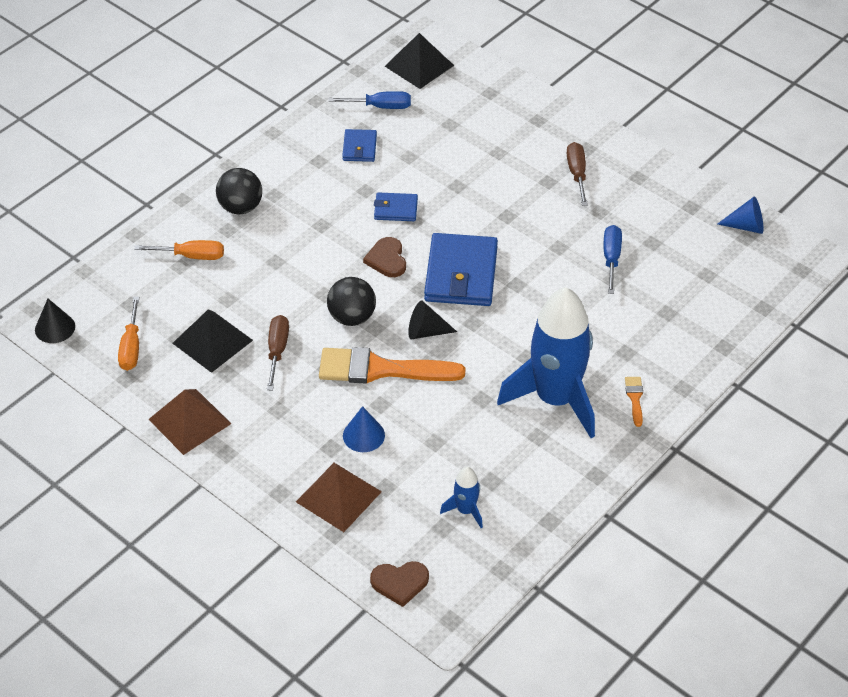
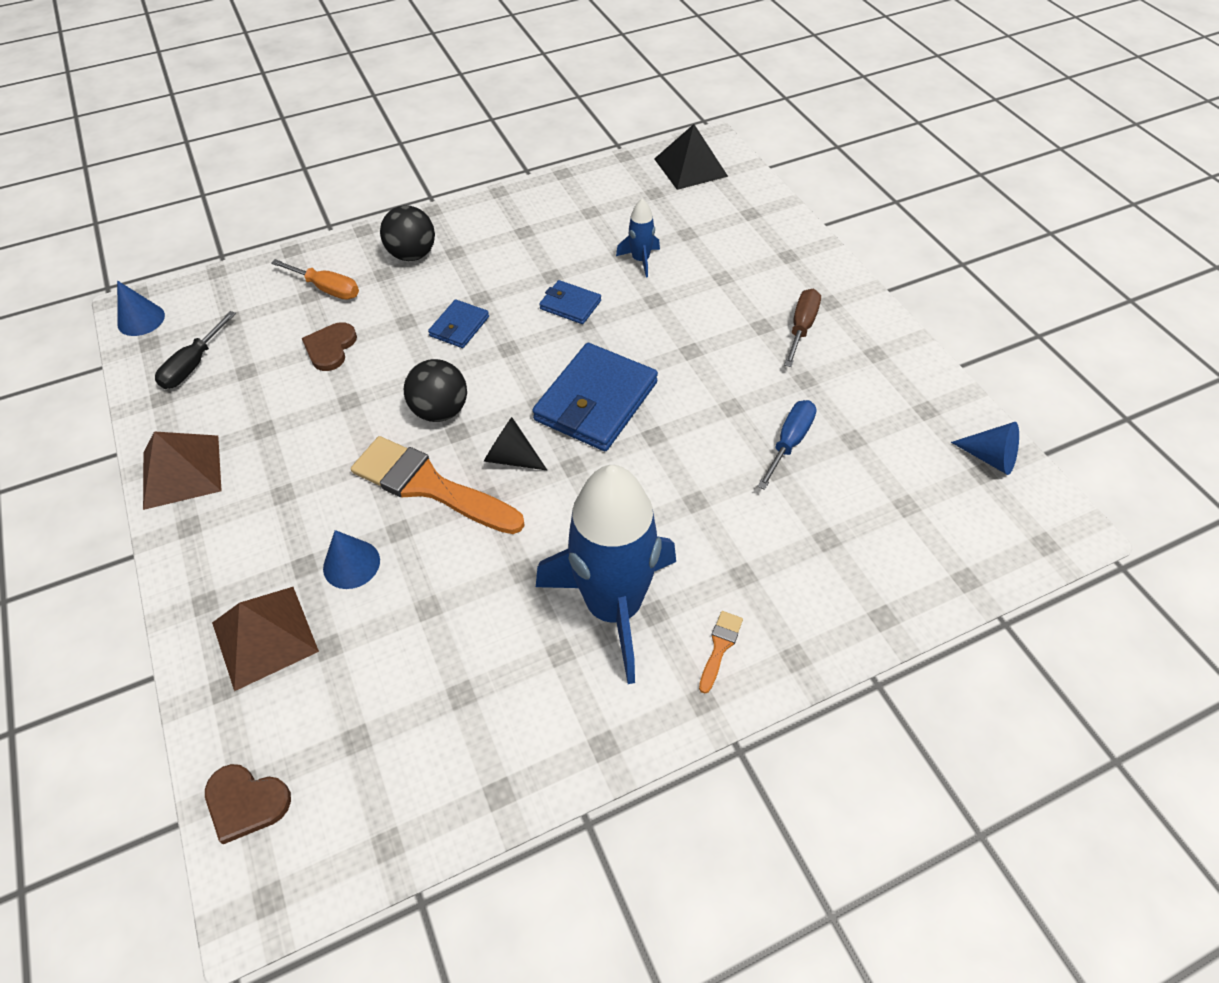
camera: 25 degrees right, 5 degrees up
black cone [35,299,75,343] -> blue cone [117,281,165,336]
orange screwdriver [118,297,139,371] -> black screwdriver [155,311,236,389]
black pyramid [173,309,253,373] -> none
brown screwdriver [267,315,289,391] -> none
blue screwdriver [328,91,411,109] -> none
blue wallet [342,129,377,162] -> blue wallet moved to [428,299,489,348]
brown heart [363,237,406,277] -> brown heart moved to [302,322,357,371]
blue rocket [440,467,483,528] -> blue rocket moved to [616,199,660,277]

